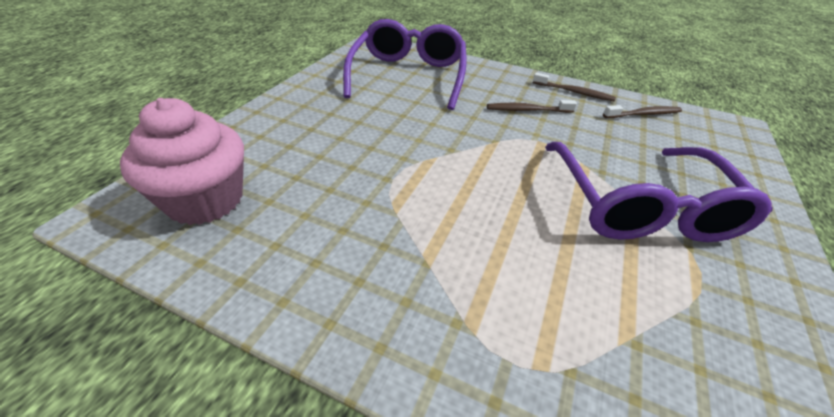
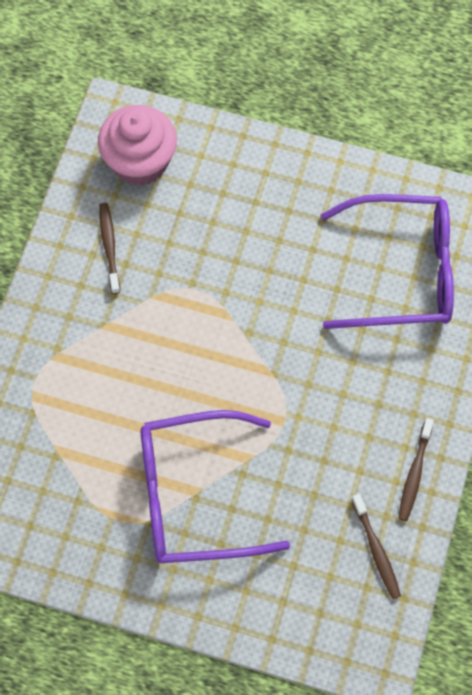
camera: 85 degrees right, 25 degrees up
brown toothbrush [487,100,577,113] -> brown toothbrush moved to [99,203,120,294]

